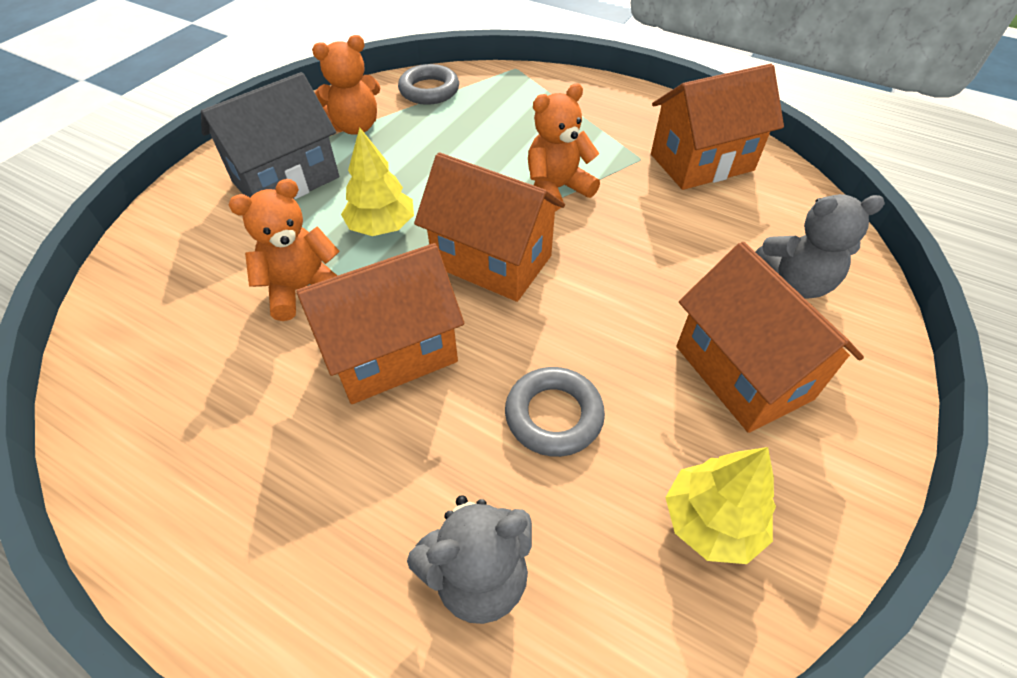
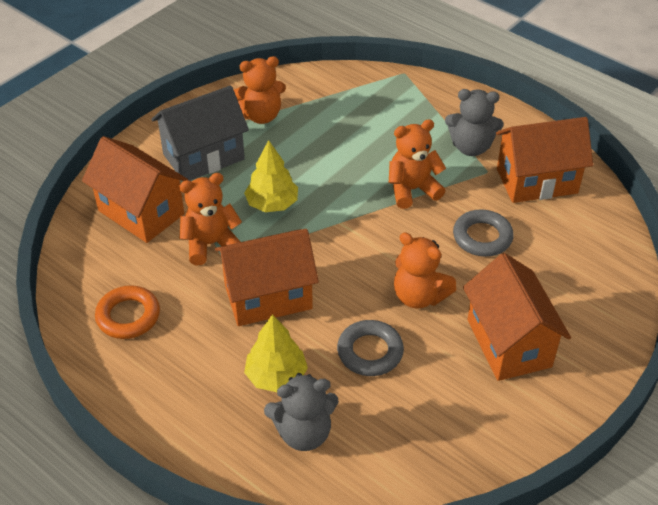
camera: 10 degrees right, 5 degrees down
grey ring [398,64,459,105] -> grey ring moved to [453,210,514,257]
orange house [414,153,565,302] -> orange house moved to [82,136,188,243]
yellow tree [665,447,776,564] -> yellow tree moved to [244,314,308,392]
grey teddy bear [756,194,885,299] -> grey teddy bear moved to [445,89,504,156]
none -> orange ring [95,285,160,339]
none -> orange teddy bear [394,232,457,309]

